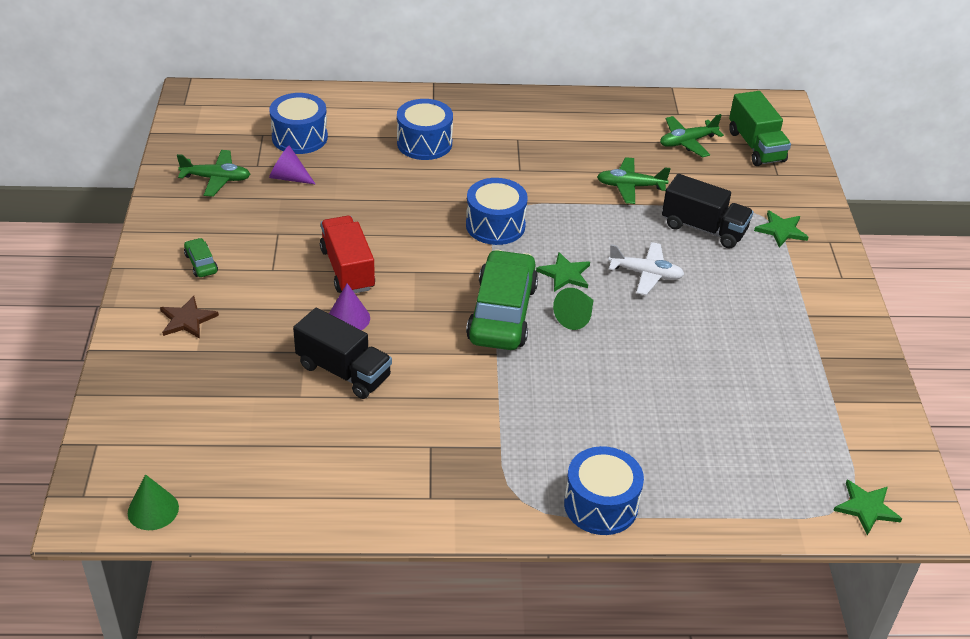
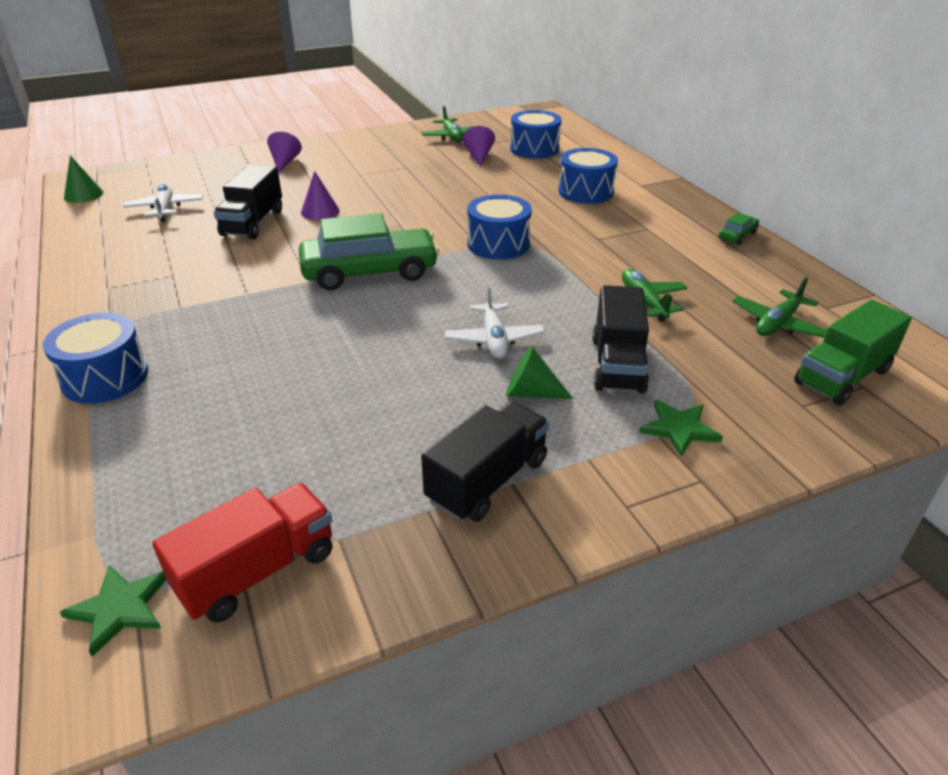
camera: 70 degrees right, 5 degrees down
brown star [160,296,219,339] -> purple cone [267,132,302,172]
green car [184,238,218,277] -> green car moved to [719,213,759,245]
red truck [320,216,375,293] -> red truck moved to [152,483,333,623]
green star [536,252,590,292] -> none
green cone [553,288,594,330] -> green cone moved to [506,346,573,399]
green plane [660,114,724,158] -> green plane turned 90 degrees counterclockwise [732,277,827,338]
none -> white plane [123,184,203,222]
none -> black truck [421,401,549,522]

